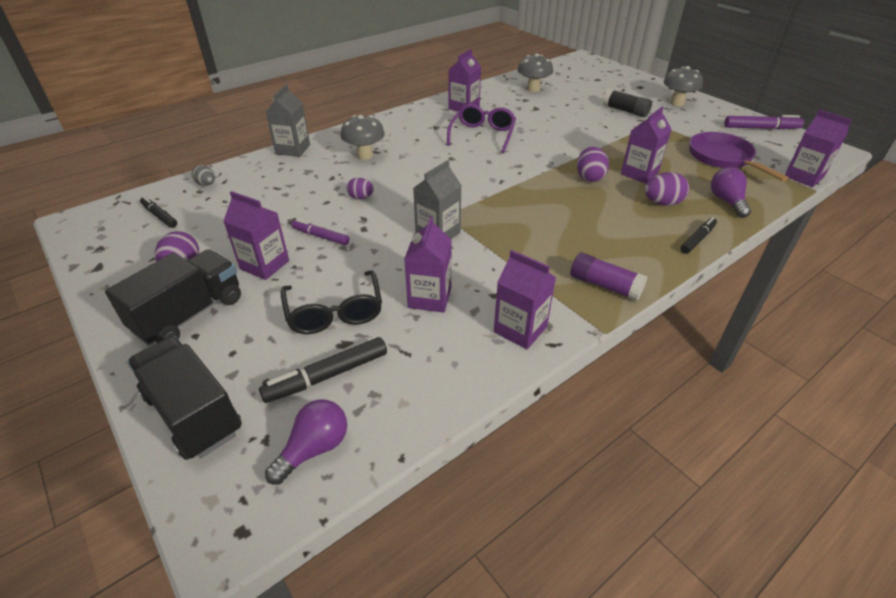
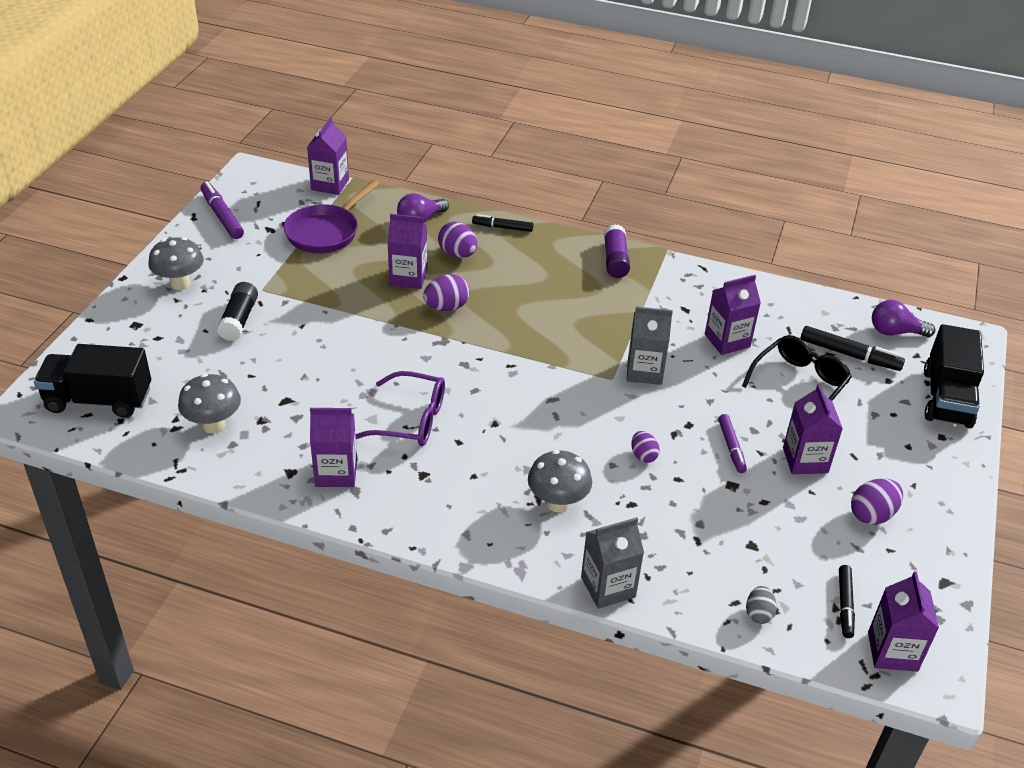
camera: 125 degrees left, 0 degrees up
black truck [105,249,241,346] -> black truck moved to [34,344,151,418]
purple glasses [447,104,516,153] -> purple glasses turned 150 degrees counterclockwise [356,371,445,446]
purple carton [494,250,556,349] -> purple carton moved to [868,571,939,672]

